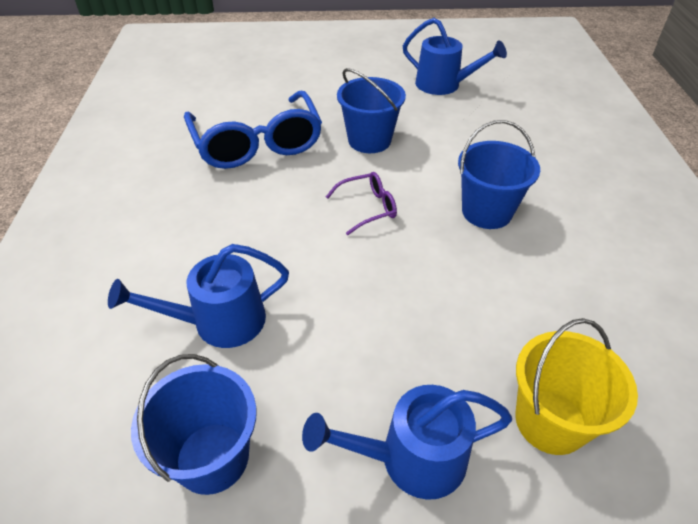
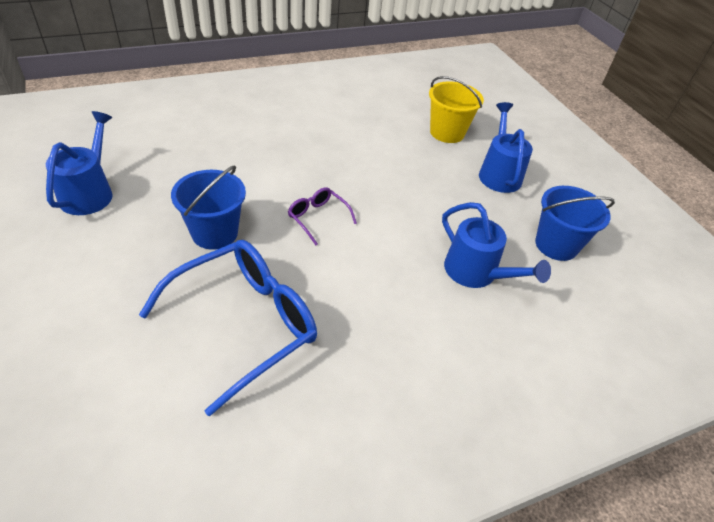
camera: 115 degrees left, 0 degrees up
blue watering can [302,385,512,500] -> blue watering can turned 150 degrees counterclockwise [479,102,533,193]
blue bucket [458,120,540,229] -> none

